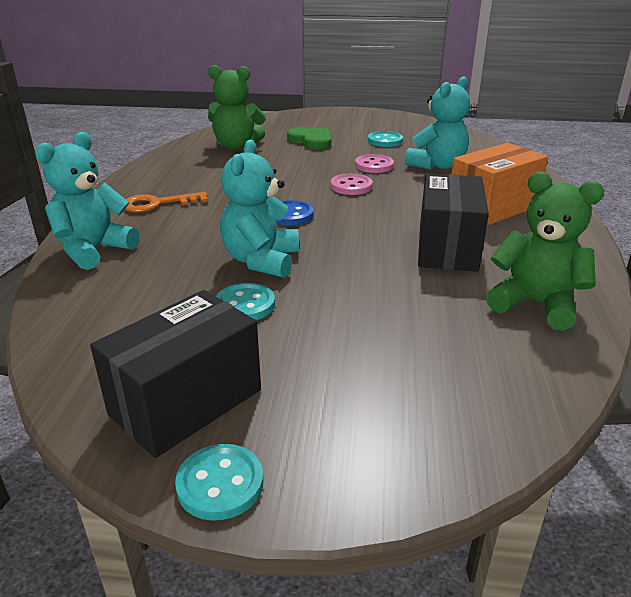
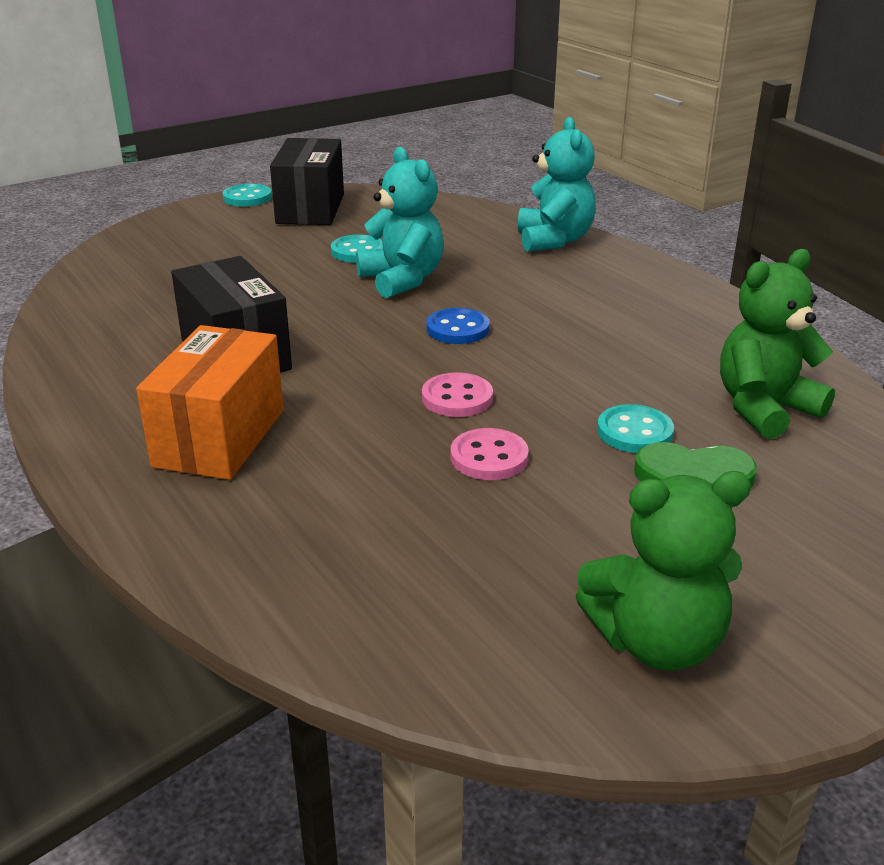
camera: 140 degrees right, 0 degrees up
orange key [125,192,208,213] -> none
turquoise button [368,131,403,147] -> turquoise button moved to [597,404,674,453]
turquoise teddy bear [405,76,470,170] -> none
green teddy bear [486,171,604,331] -> green teddy bear moved to [576,471,752,671]

